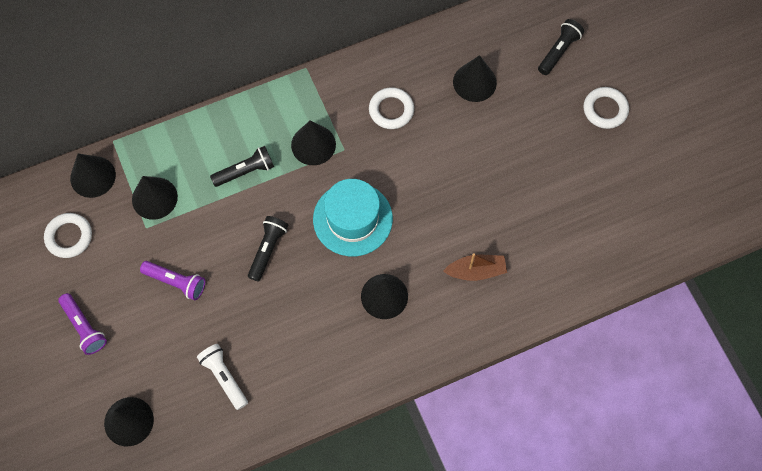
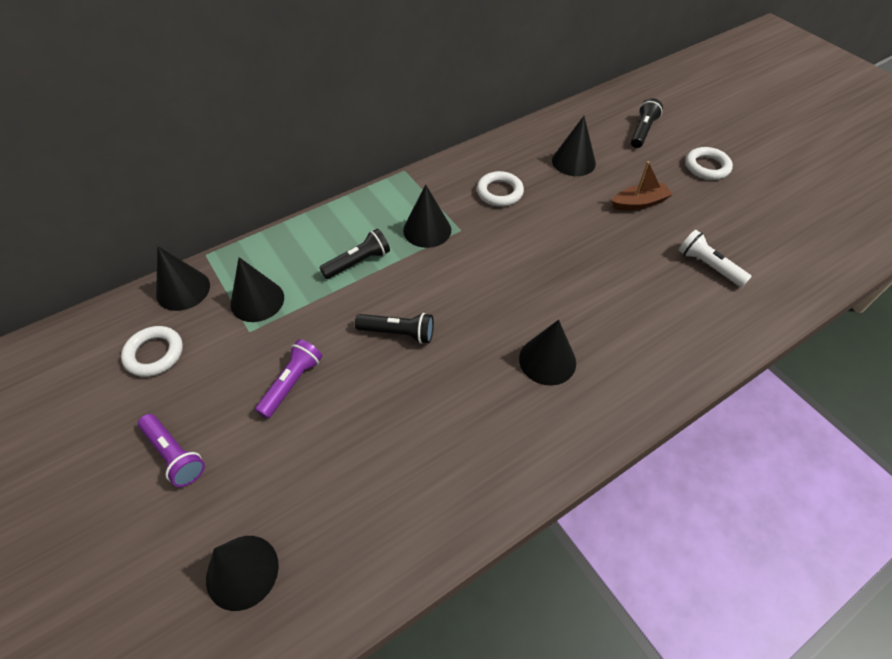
camera: 10 degrees left, 15 degrees down
purple flashlight [140,261,205,300] -> purple flashlight turned 75 degrees counterclockwise [255,339,322,419]
white flashlight [197,344,248,410] -> white flashlight moved to [678,230,752,287]
black flashlight [248,216,289,282] -> black flashlight turned 90 degrees clockwise [355,313,434,344]
turquoise hat [313,179,393,256] -> none
brown boat [443,253,507,281] -> brown boat moved to [612,161,673,210]

